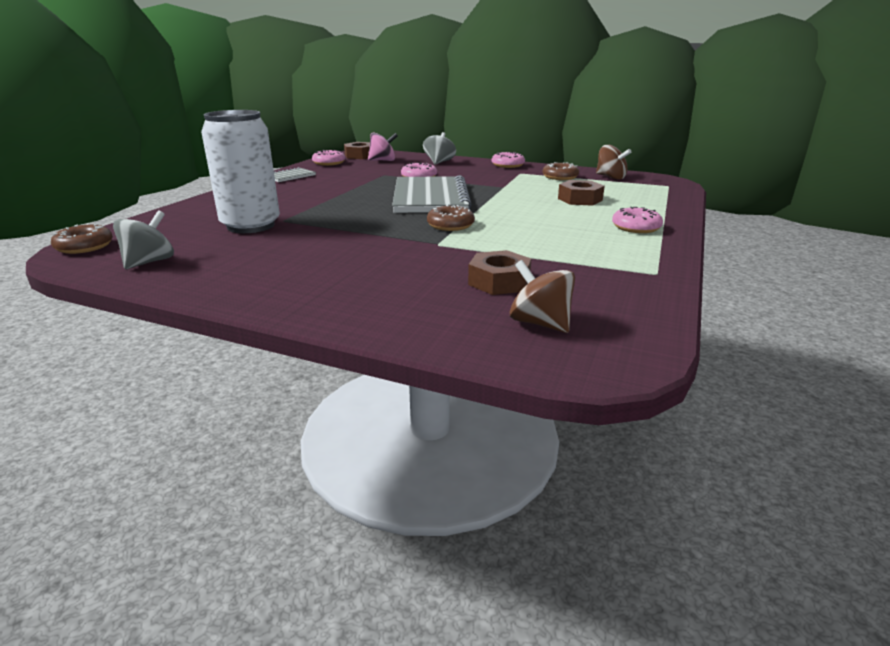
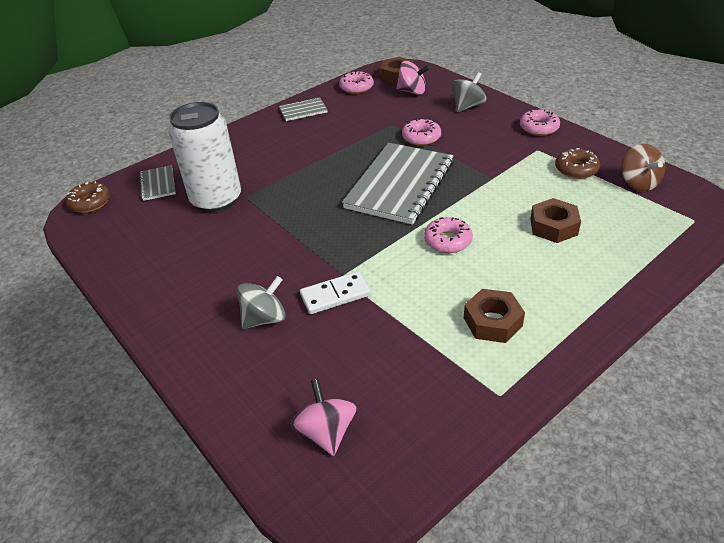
camera: 30 degrees right, 15 degrees up
grey spinning top [113,210,174,269] -> grey spinning top moved to [237,276,286,329]
brown donut [427,205,475,231] -> none
brown nut [468,250,531,295] -> brown nut moved to [464,289,525,343]
brown spinning top [510,260,575,333] -> pink spinning top [290,379,356,456]
pink donut [612,207,663,233] -> pink donut moved to [424,217,473,253]
none -> grey notebook [139,165,176,201]
none -> white domino [300,272,370,314]

